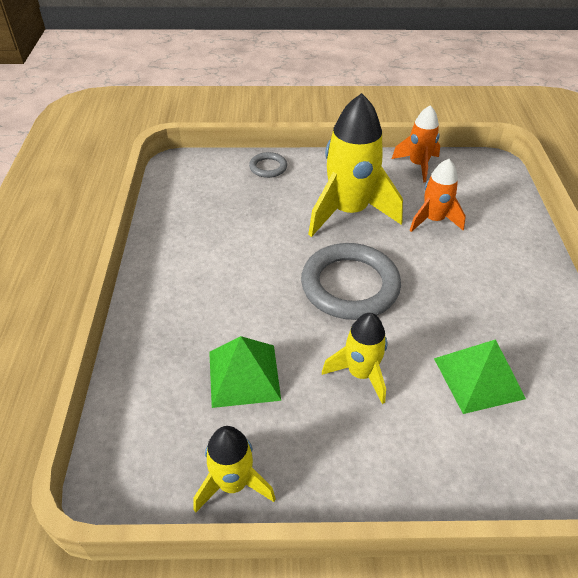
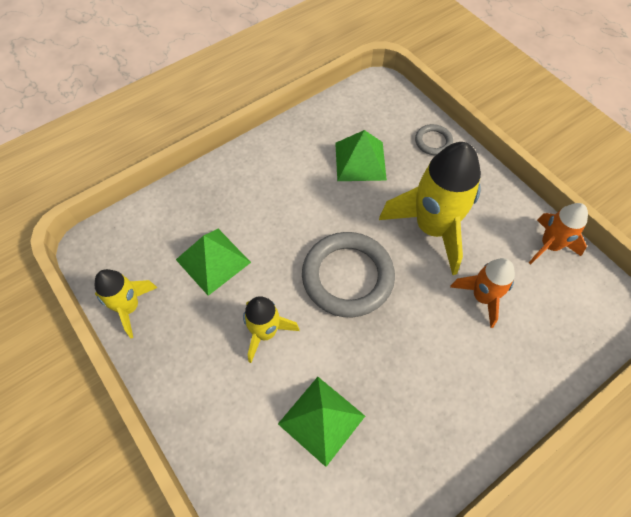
camera: 55 degrees right, 15 degrees up
none -> green pyramid [335,130,387,181]

